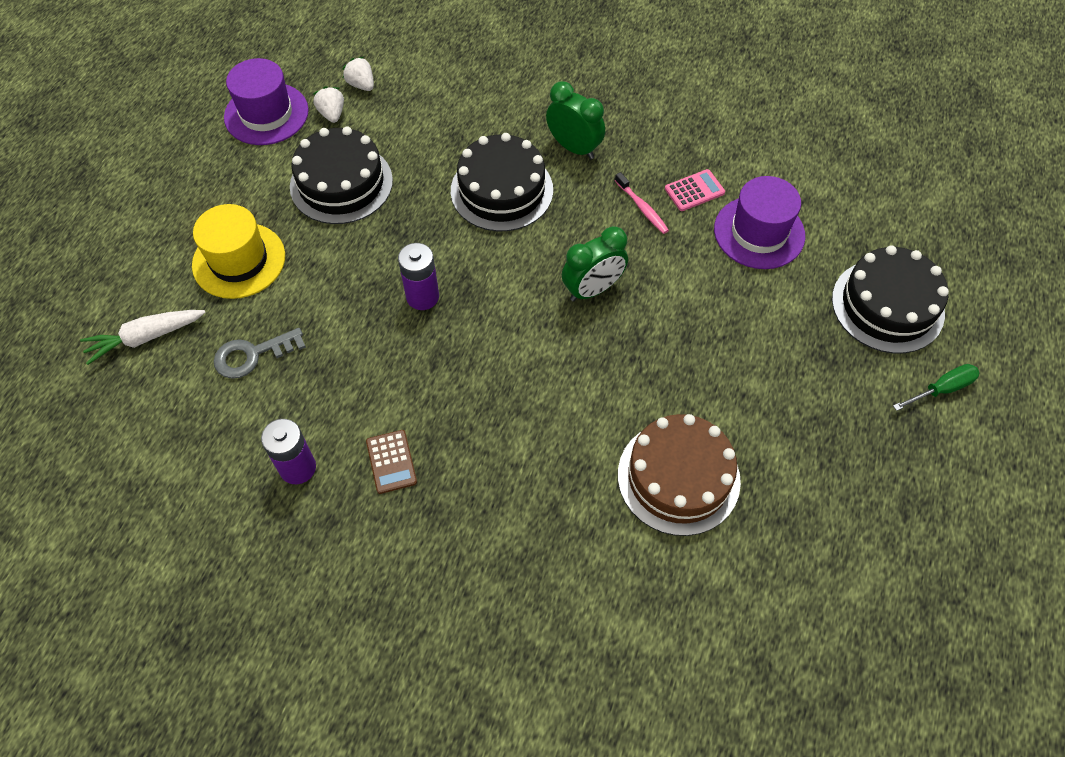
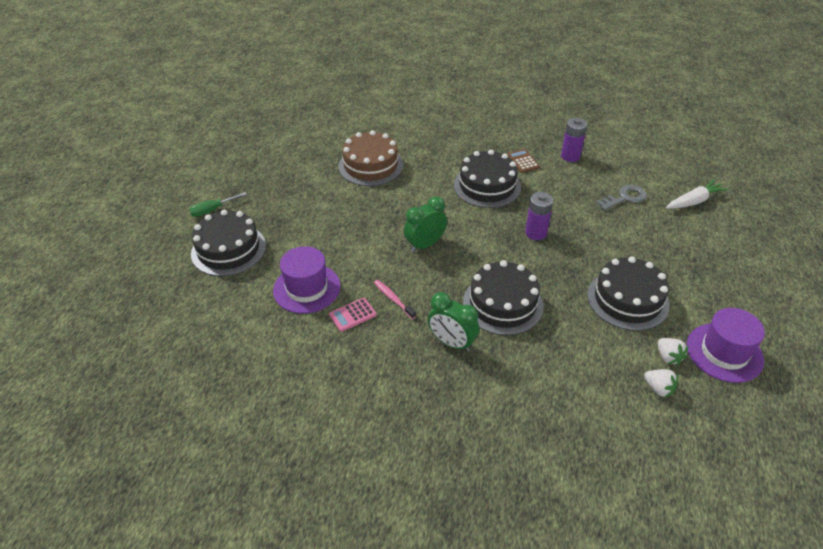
camera: 175 degrees right, 15 degrees down
yellow hat [192,204,285,299] -> none
none -> black cake [454,150,521,208]

